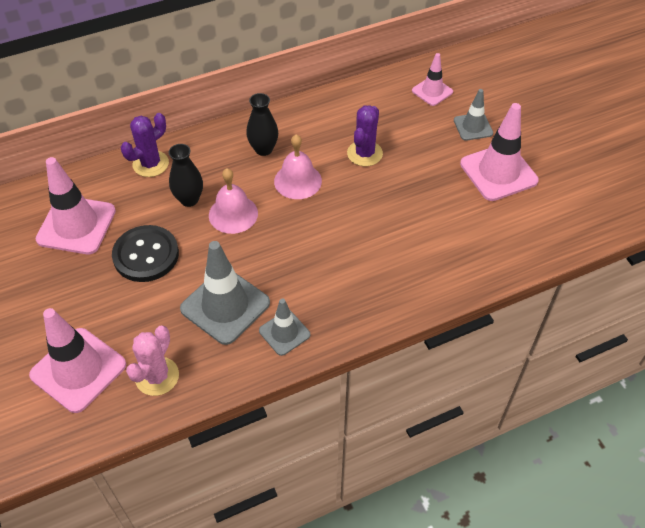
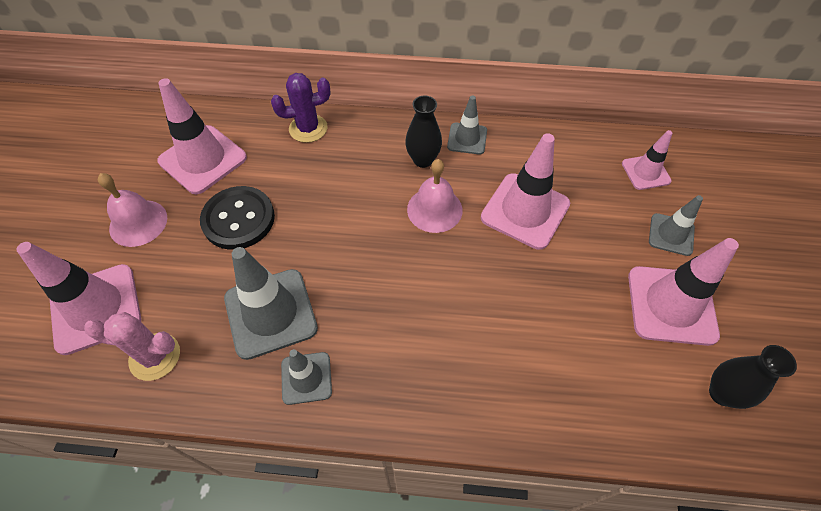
camera: 30 degrees right, 5 degrees up
pink cactus [126,325,179,396] -> pink cactus turned 45 degrees clockwise [84,312,180,381]
black vase [169,144,203,207] -> black vase moved to [709,345,797,409]
pink bell [209,168,258,234] -> pink bell moved to [98,173,167,247]
purple cactus [347,105,383,166] -> pink traffic cone [481,133,570,250]
none -> grey traffic cone [447,95,487,154]

